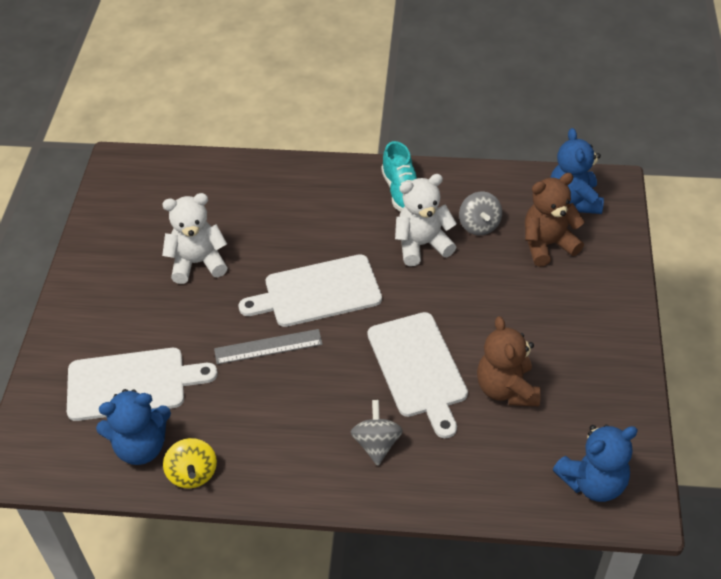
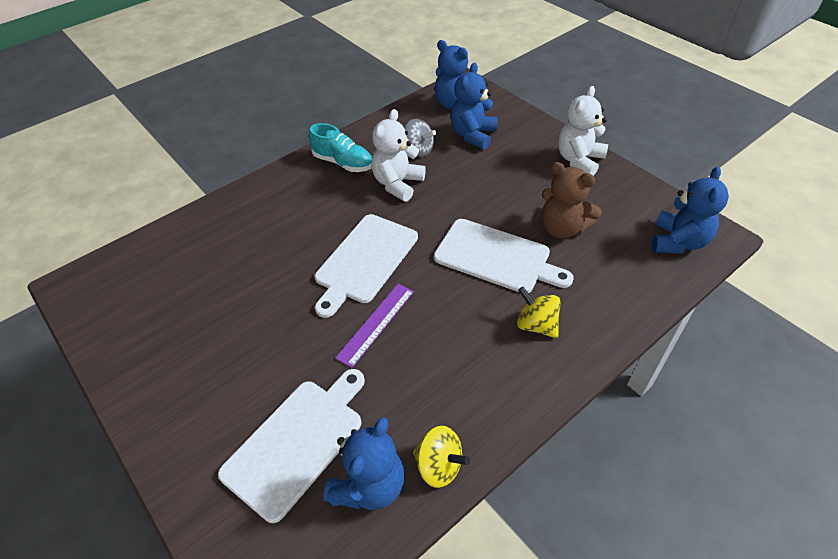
camera: 45 degrees left, 0 degrees up
white teddy bear [162,193,228,284] -> white teddy bear moved to [558,86,608,176]
grey ruler [214,329,323,365] -> purple ruler [335,284,414,368]
grey spinning top [351,400,403,466] -> yellow spinning top [517,287,561,338]
brown teddy bear [525,173,585,267] -> blue teddy bear [450,63,498,149]

